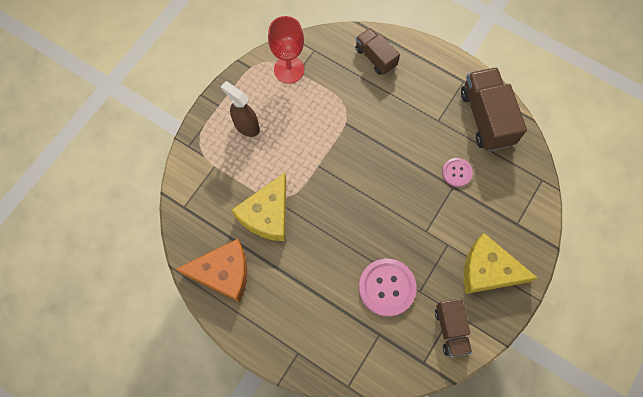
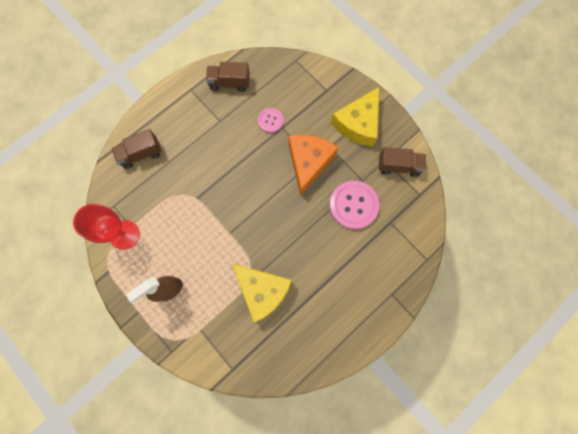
camera: 75 degrees left, 5 degrees up
orange cheese [176,239,247,302] -> orange cheese moved to [288,135,339,195]
brown truck [461,67,527,151] -> brown truck [206,62,250,92], size x0.61

